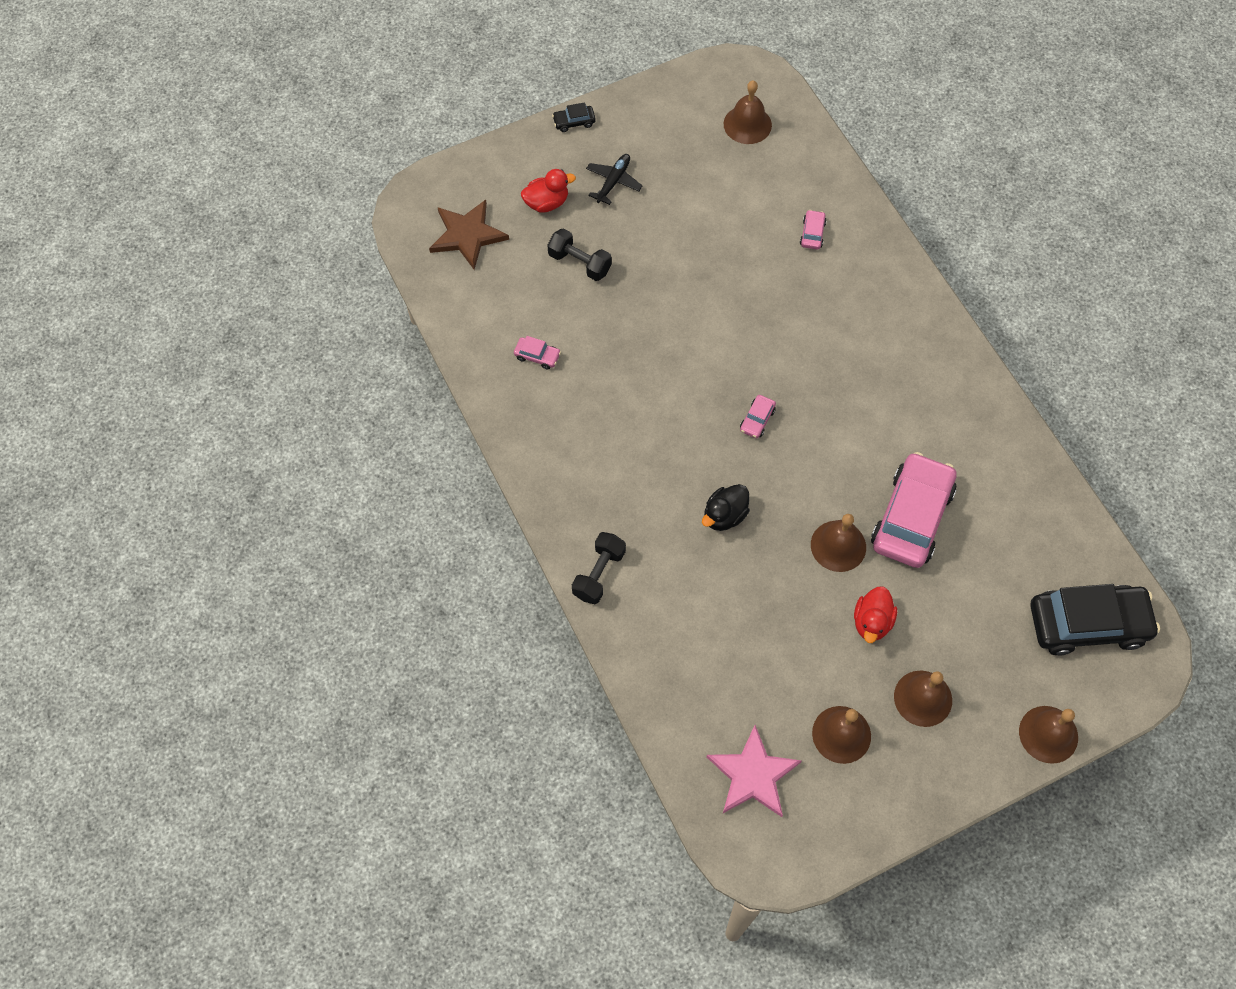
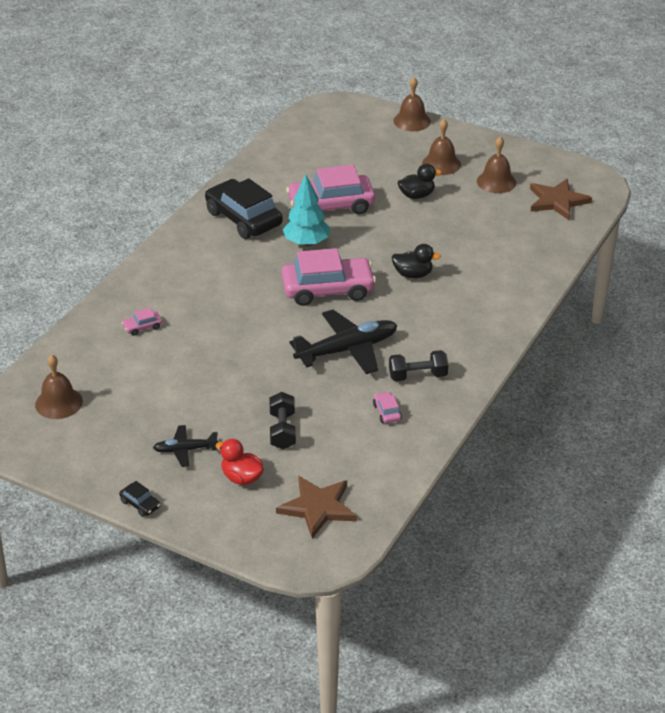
camera: 125 degrees left, 25 degrees down
black dumbbell [572,532,626,604] -> black dumbbell moved to [389,350,448,381]
pink star [706,725,802,817] -> brown star [530,179,592,220]
pink car [740,395,776,439] -> pink car [281,248,376,306], size x2.45
brown bell [811,514,866,572] -> none
red duck [854,586,897,643] -> black duck [398,164,442,199]
black car [1030,584,1160,656] -> black car moved to [205,178,283,239]
none -> turquoise tree [283,174,330,246]
none -> black plane [290,310,397,374]

